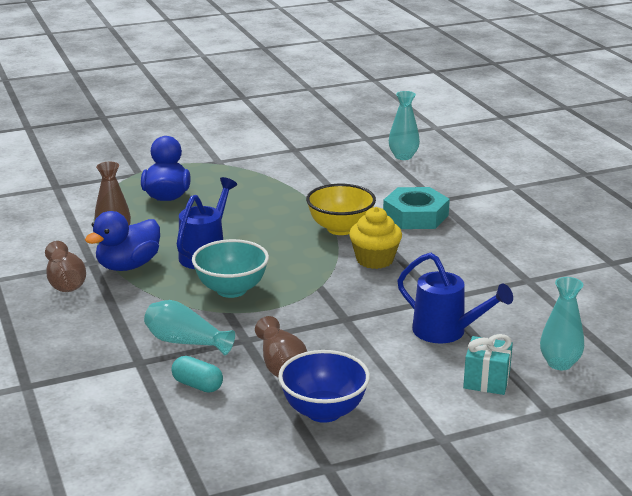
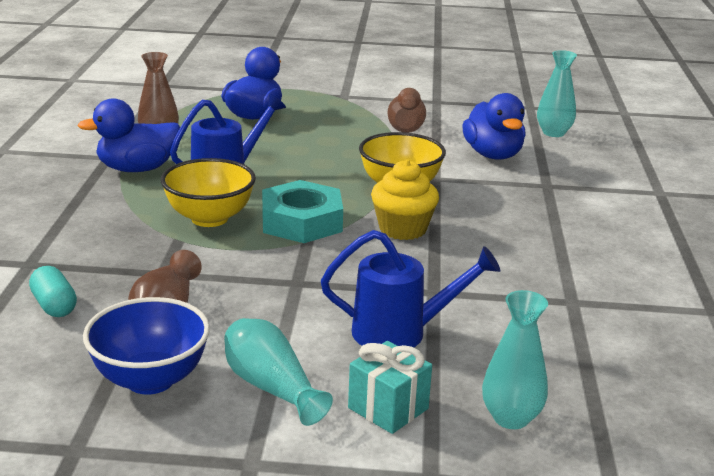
camera: 25 degrees right, 0 degrees up
brown vase [45,241,86,292] -> brown vase moved to [388,88,426,133]
turquoise vase [144,300,235,355] -> turquoise vase moved to [224,318,333,426]
turquoise bowl [192,239,269,298] -> yellow bowl [161,158,256,227]
turquoise nut [383,187,450,229] -> turquoise nut moved to [262,180,343,243]
blue watering can [397,253,513,343] -> blue watering can turned 60 degrees counterclockwise [321,230,500,348]
none -> blue duck [462,93,526,160]

